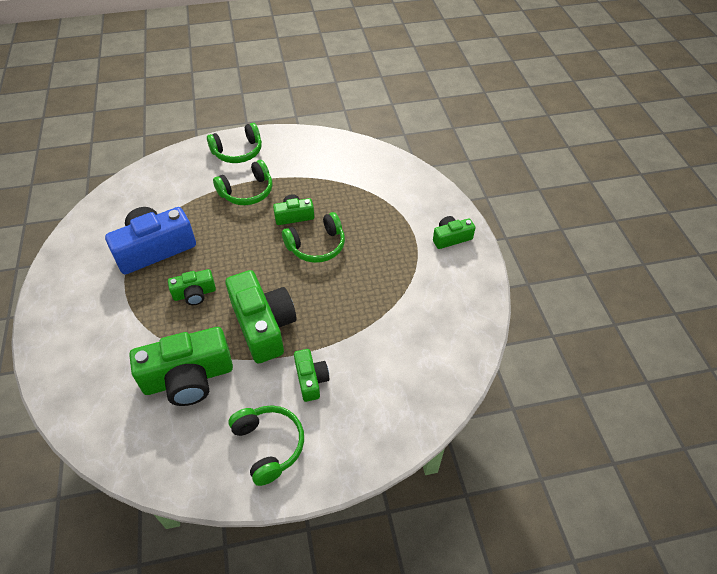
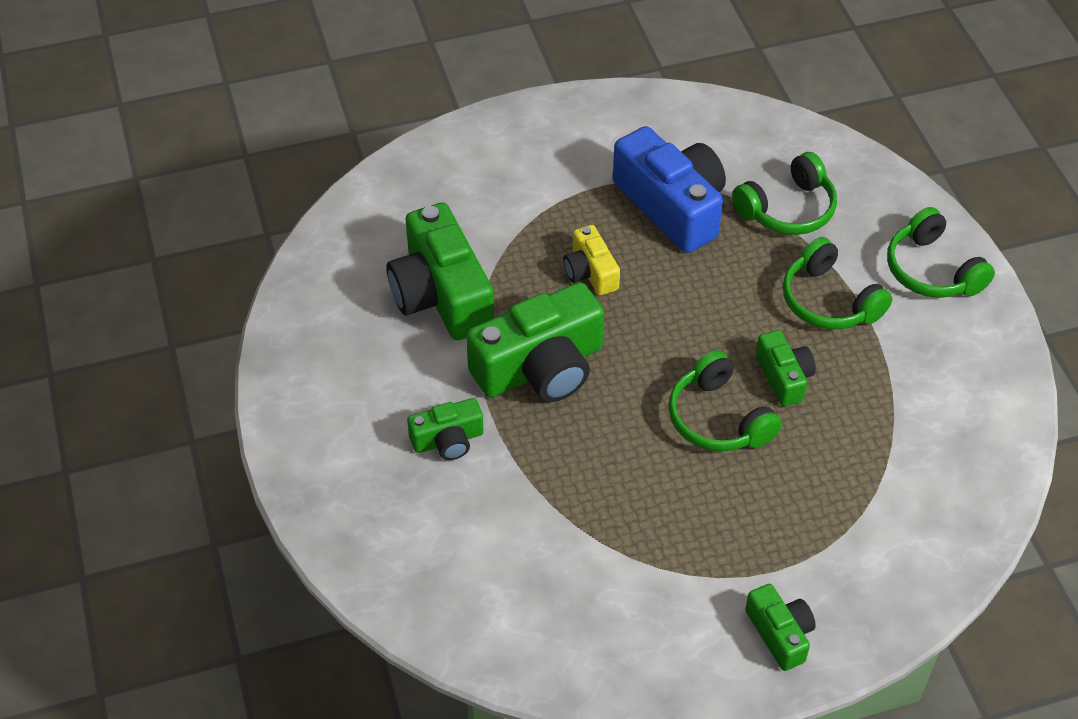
camera: 85 degrees right, 0 degrees up
green camera [168,269,216,305] -> yellow camera [563,225,620,296]
green headphones [229,405,304,486] -> green headphones moved to [732,152,837,235]

